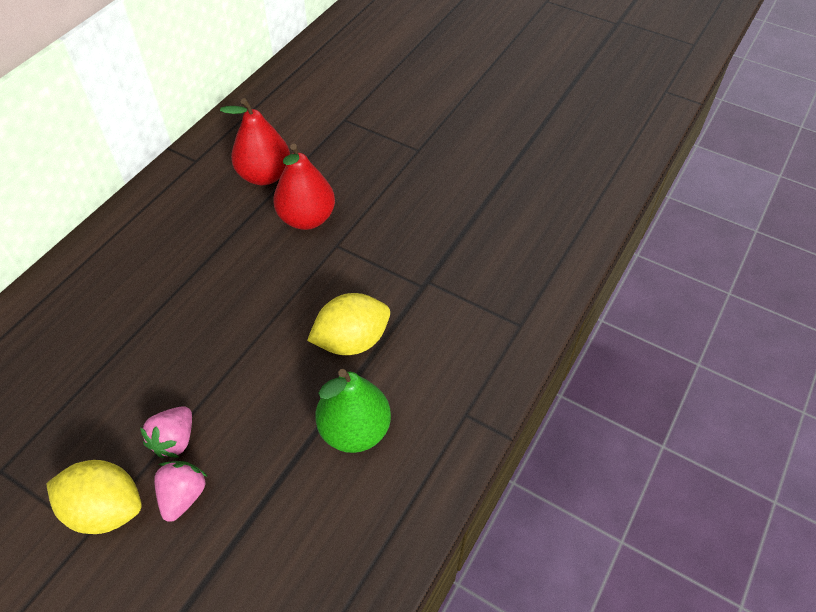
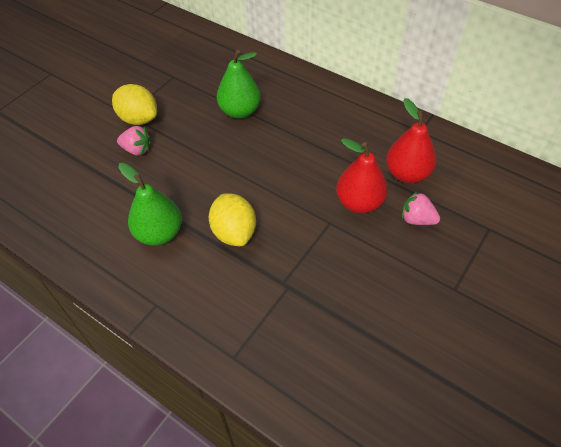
camera: 95 degrees right, 0 degrees up
yellow lemon [46,460,142,534] -> yellow lemon turned 75 degrees counterclockwise [112,84,157,125]
pink strawberry [140,406,192,458] -> pink strawberry moved to [402,191,440,225]
none -> green pear [217,50,261,119]

